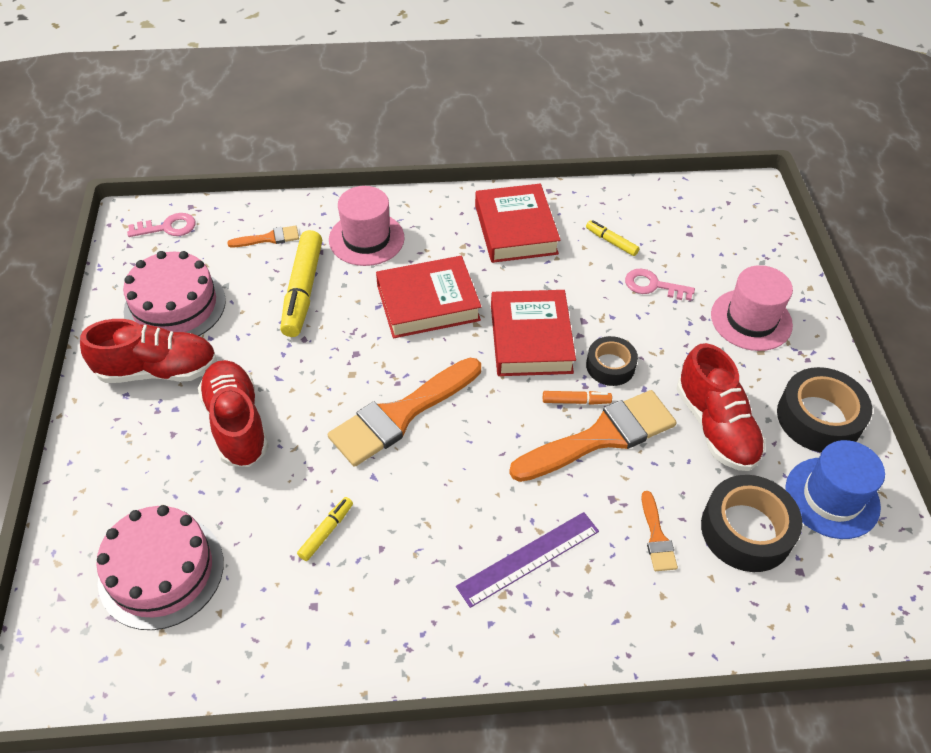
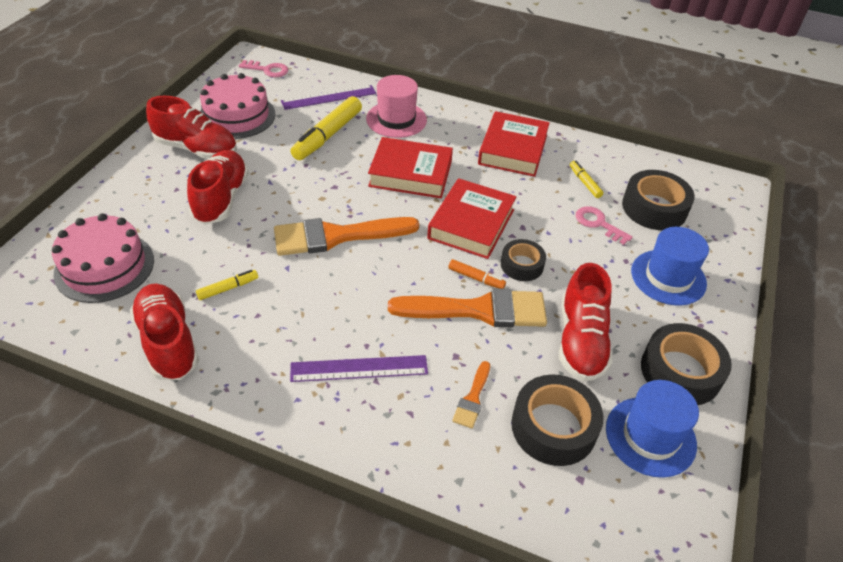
camera: 25 degrees right, 5 degrees down
orange brush [227,226,299,247] -> purple ruler [281,85,376,110]
pink hat [711,265,793,351] -> blue hat [631,227,709,305]
none -> red shoe [130,283,199,380]
none -> black tape [622,170,695,230]

